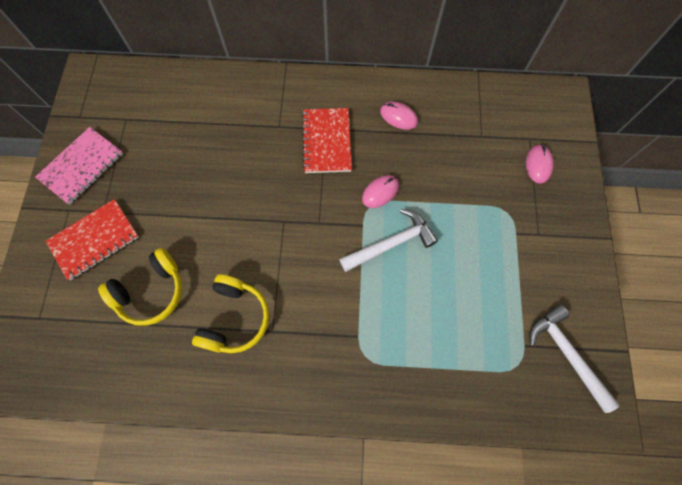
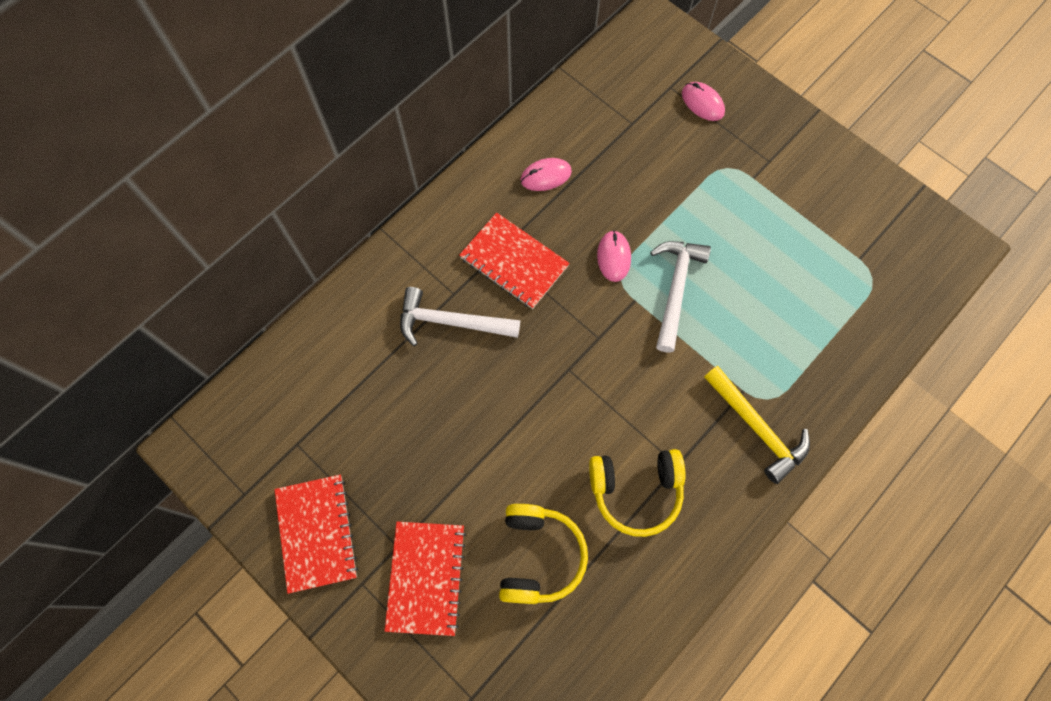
camera: 50 degrees left, 0 degrees up
pink notebook [35,127,123,205] -> red notebook [275,474,358,594]
yellow headphones [192,274,269,353] -> yellow headphones turned 120 degrees clockwise [589,449,685,537]
white hammer [529,304,620,413] -> white hammer moved to [400,287,520,346]
none -> yellow hammer [704,366,810,484]

